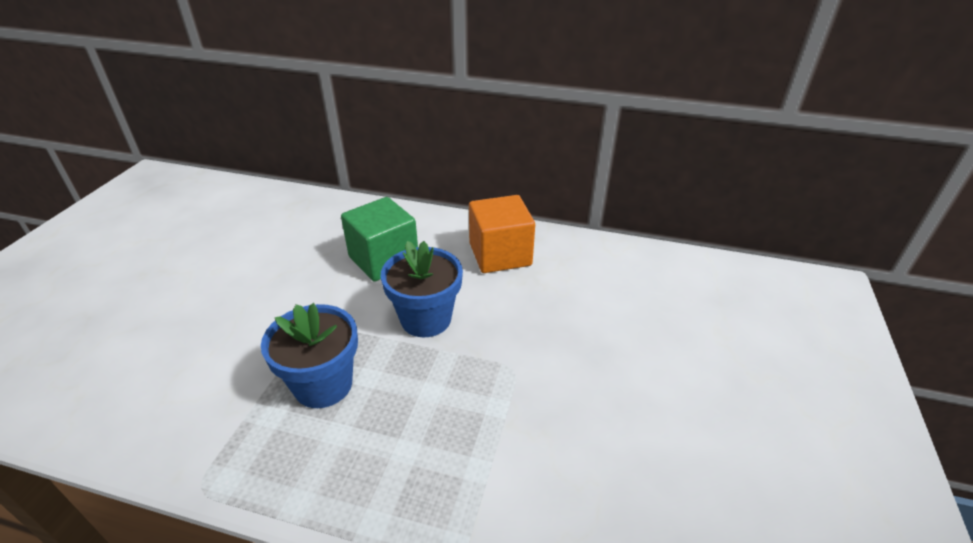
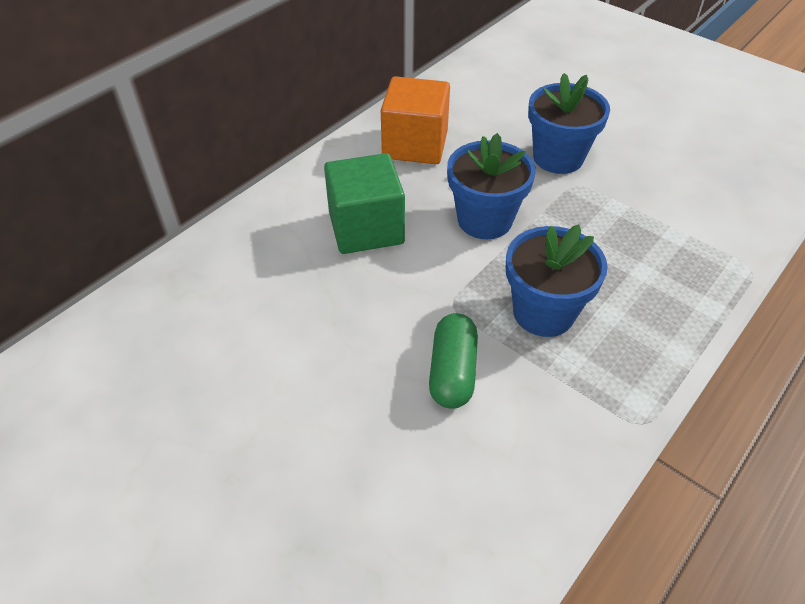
camera: 65 degrees left, 10 degrees up
none -> green capsule [429,313,478,409]
none -> blue flower pot [528,73,610,174]

